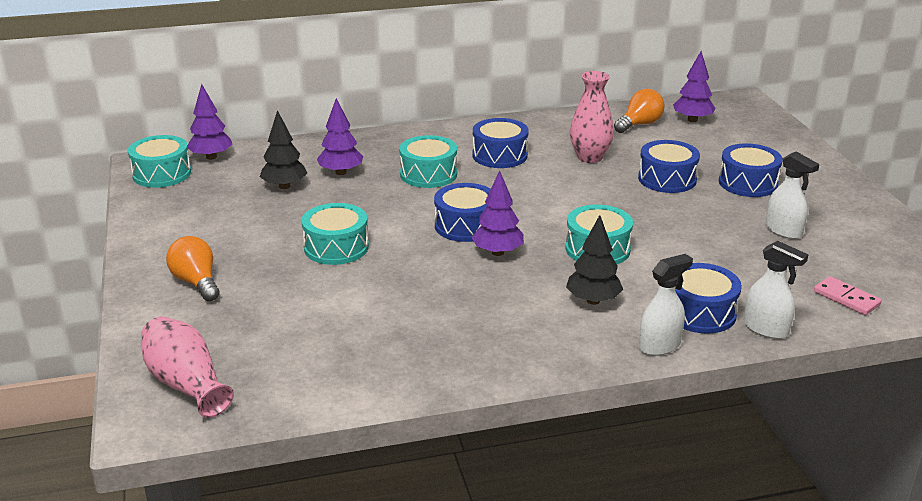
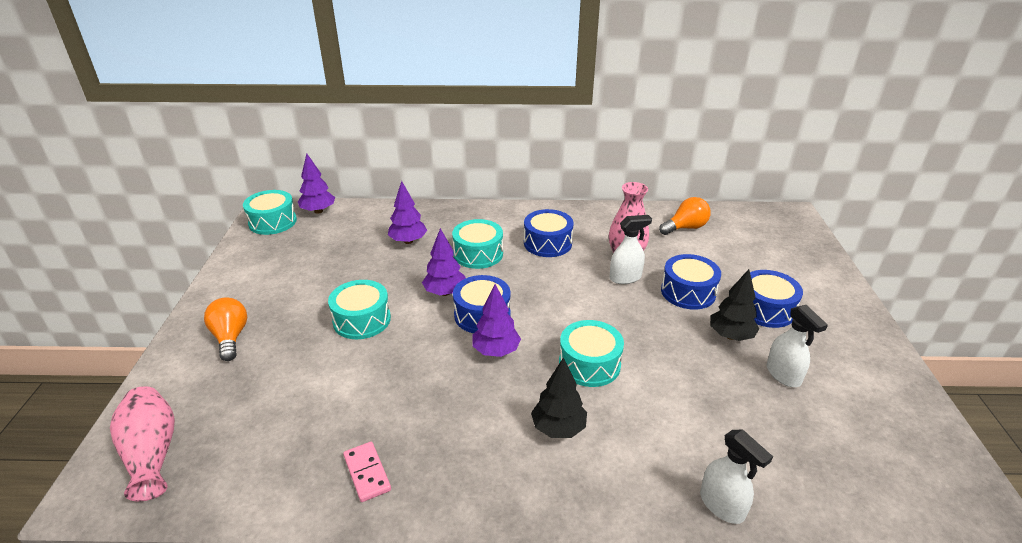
camera: 15 degrees right, 5 degrees up
black tree [260,110,307,189] -> black tree moved to [710,269,760,341]
white spray bottle [639,254,693,356] -> white spray bottle moved to [610,215,652,284]
purple tree [673,51,716,122] -> purple tree moved to [422,228,465,296]
blue drum [675,263,742,334] -> none
pink domino [814,276,882,315] -> pink domino moved to [343,442,391,502]

